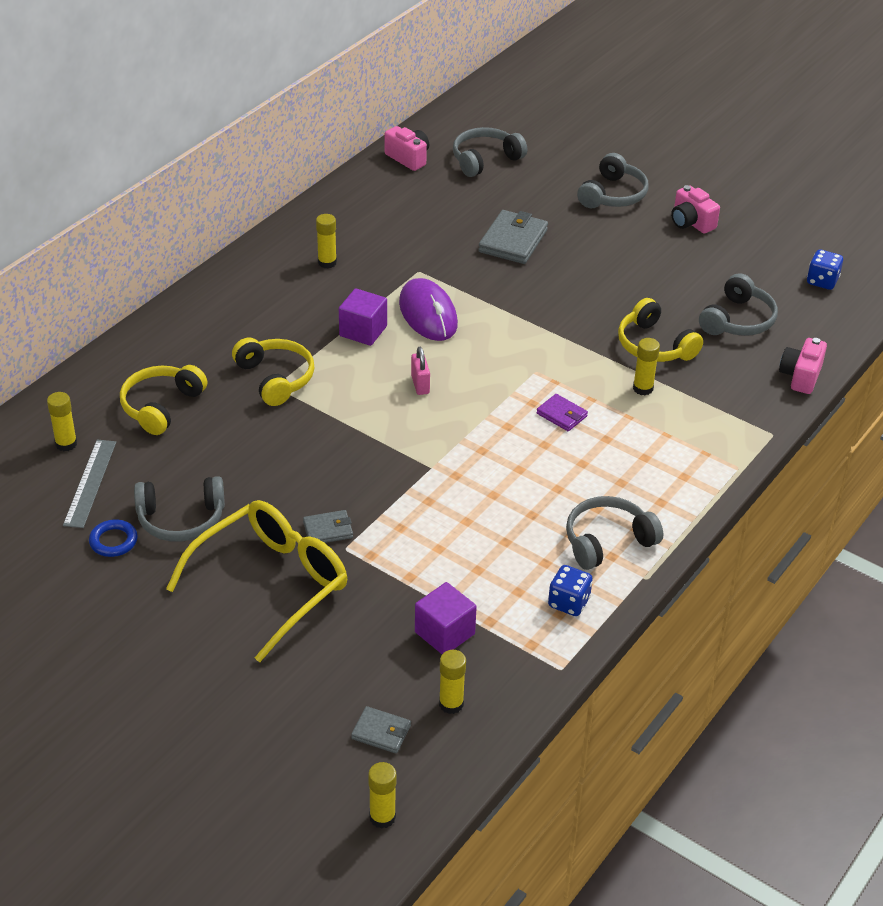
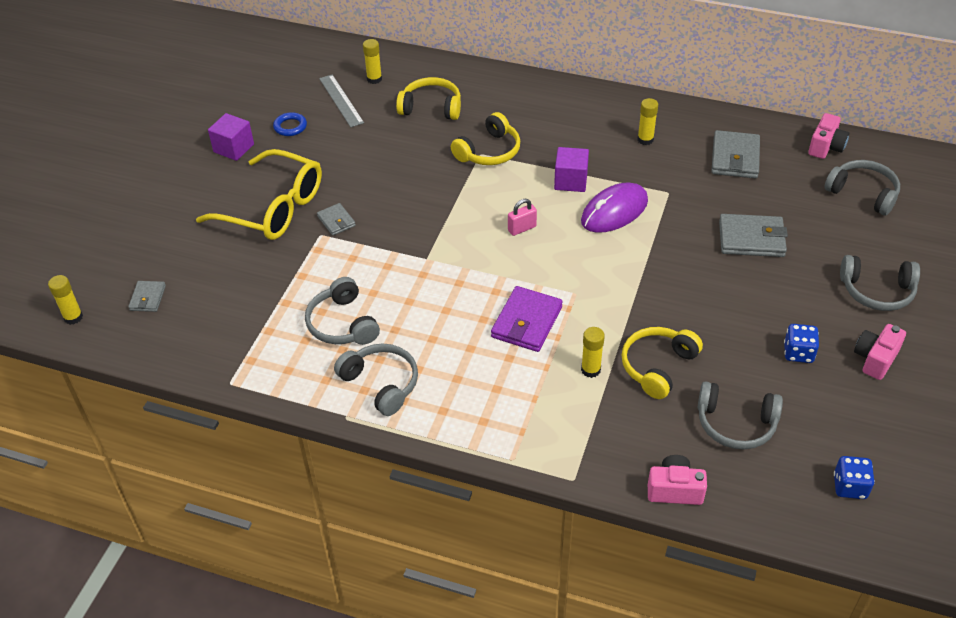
camera: 75 degrees right, 5 degrees up
grey ruler [63,440,116,528] -> grey ruler turned 75 degrees clockwise [319,75,364,127]
grey headphones [134,476,225,542] -> grey headphones moved to [305,277,380,345]
purple cube [415,582,477,654] -> purple cube moved to [208,113,254,161]
yellow glue stick [439,650,466,714] -> none
purple wallet [537,394,588,431] -> purple wallet [491,286,563,352], size x1.78
blue dice [548,565,593,616] -> blue dice moved to [784,324,819,363]
none -> grey wallet [711,130,760,179]

